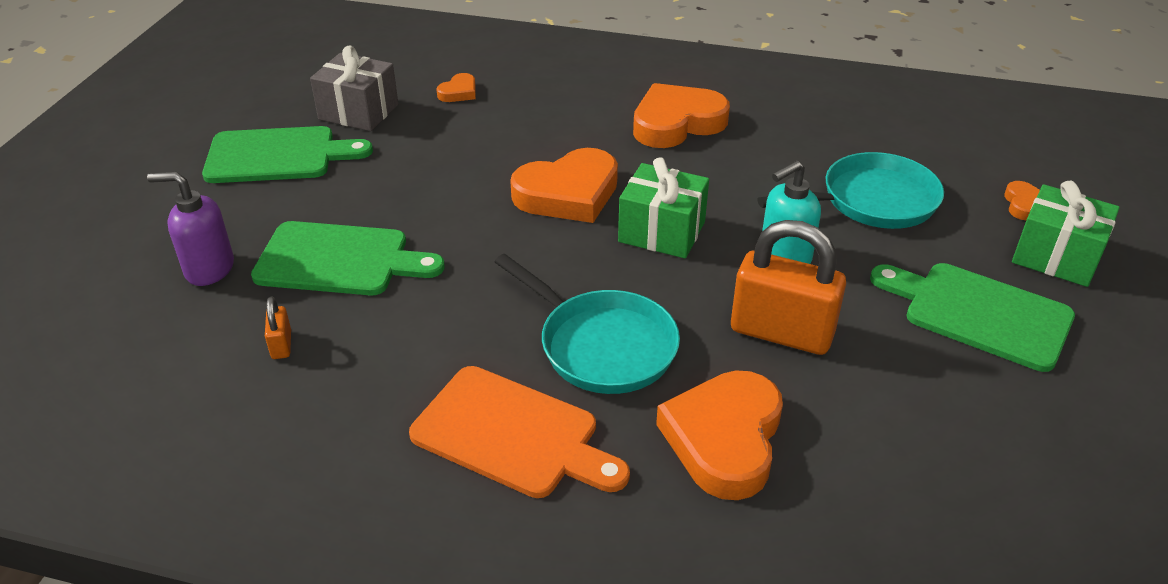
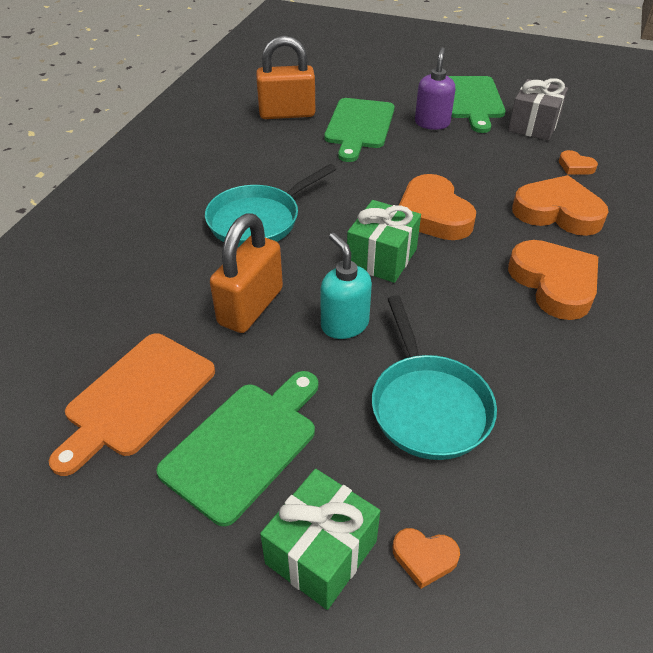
camera: 95 degrees right, 5 degrees up
purple soap dispenser [147,171,234,286] -> purple soap dispenser moved to [415,47,455,130]
orange padlock [265,296,291,359] -> orange padlock [256,35,315,119], size x2.35
orange cutting board [409,366,630,498] -> orange cutting board moved to [49,333,215,476]
orange heart [656,370,783,500] -> orange heart moved to [512,175,609,236]

